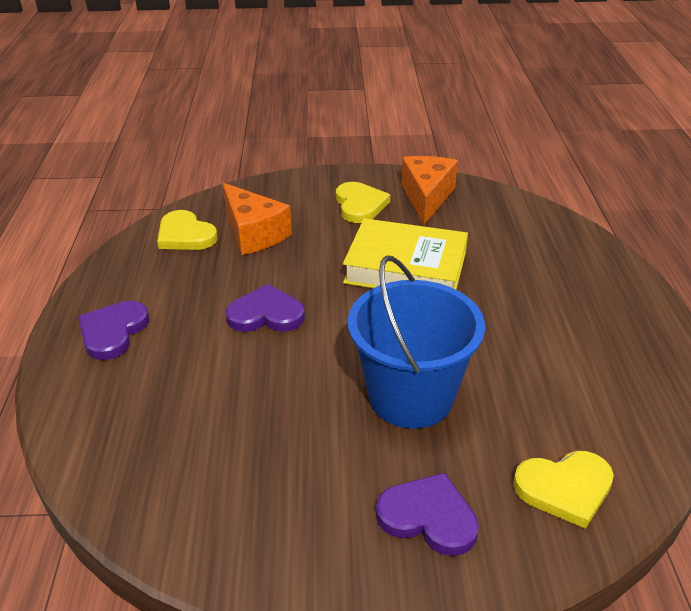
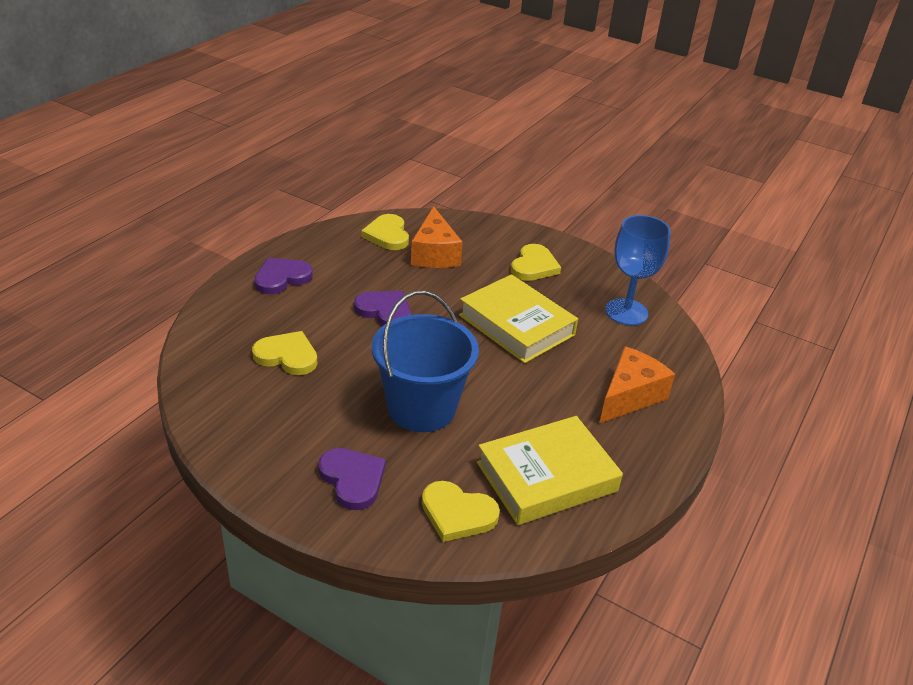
camera: 30 degrees right, 0 degrees up
orange cheese [401,156,458,225] -> orange cheese moved to [599,347,675,424]
none -> yellow heart [252,331,317,375]
none -> yellow book [477,416,623,525]
none -> blue goblet [605,215,671,326]

